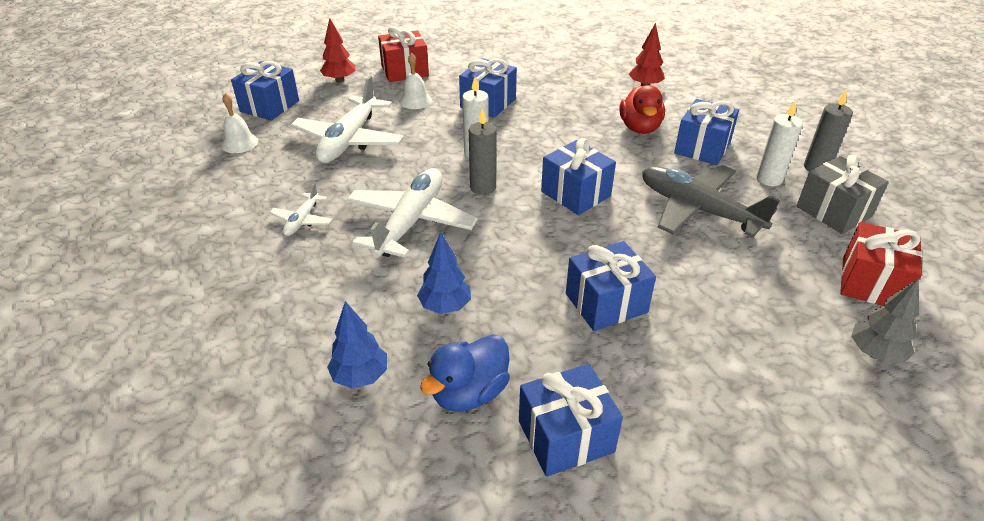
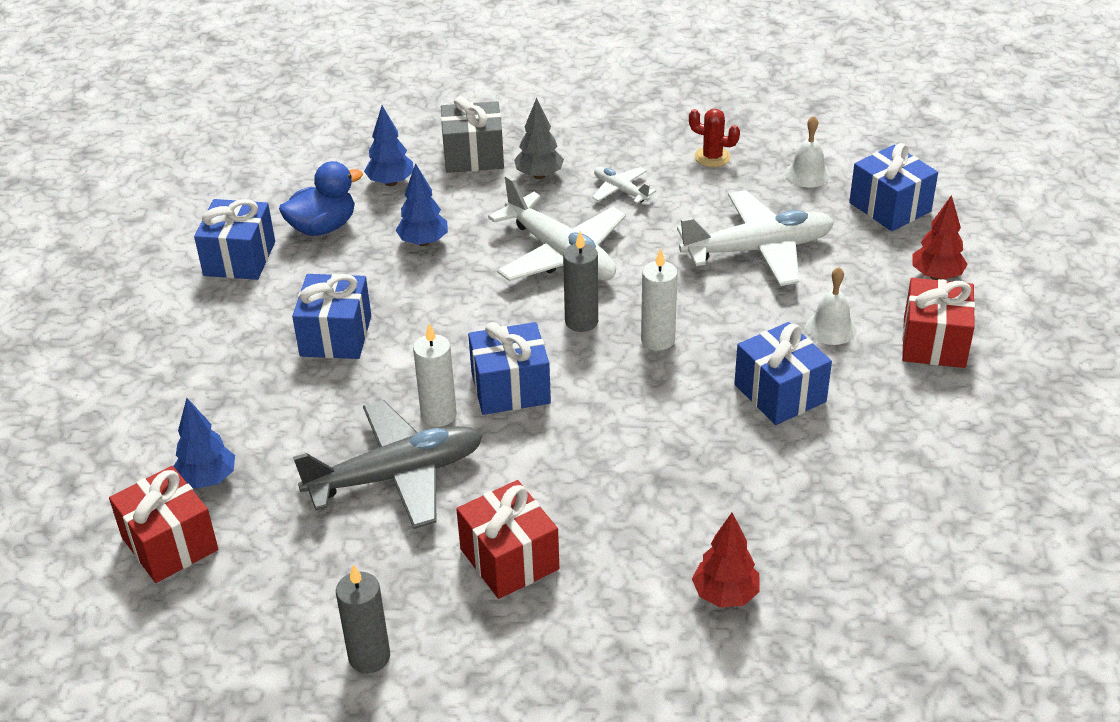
camera: 120 degrees right, 0 degrees up
white plane [291,75,404,163] -> white plane turned 120 degrees clockwise [677,190,834,286]
blue duck [420,334,510,412] -> blue duck turned 75 degrees clockwise [279,161,363,236]
red duck [620,85,665,134] -> none
blue gift [674,99,739,165] -> red gift [456,480,559,599]
white candle [756,101,803,186] -> white candle moved to [413,323,457,427]
grey gift [797,155,889,234] -> grey gift moved to [441,96,504,173]
grey tree [851,278,919,363] -> grey tree moved to [514,98,564,179]
none -> blue tree [173,398,235,489]
none -> red cactus [689,109,740,167]

